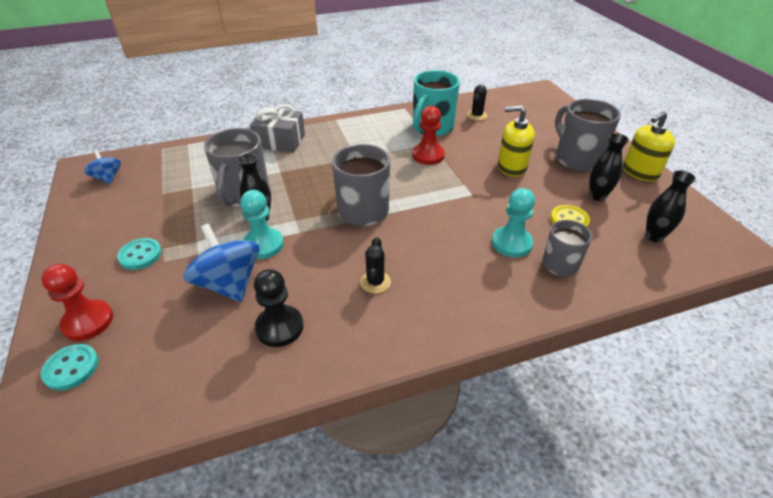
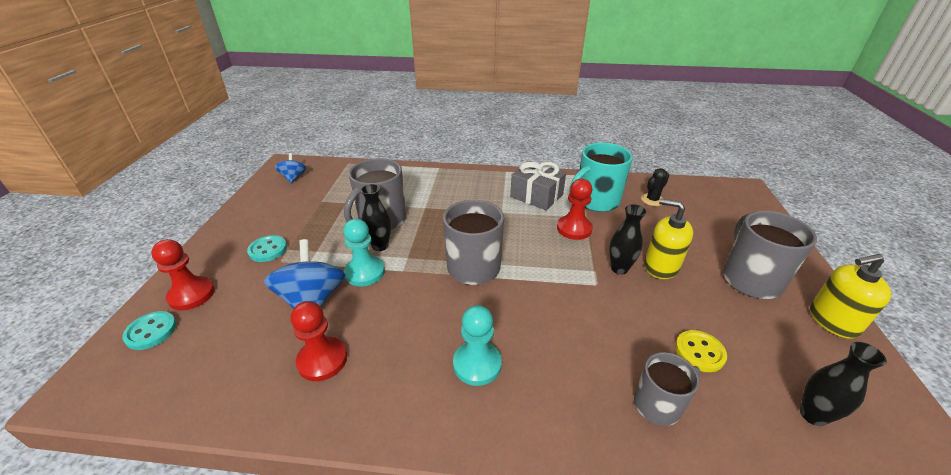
camera: 25 degrees right, 5 degrees down
grey gift [250,104,305,152] -> grey gift moved to [510,161,566,210]
black pawn [254,269,303,347] -> red pawn [291,301,347,381]
black cactus [360,237,391,294] -> none
turquoise pawn [492,188,535,257] -> turquoise pawn moved to [453,305,502,386]
black vase [590,133,629,201] -> black vase moved to [609,204,646,275]

